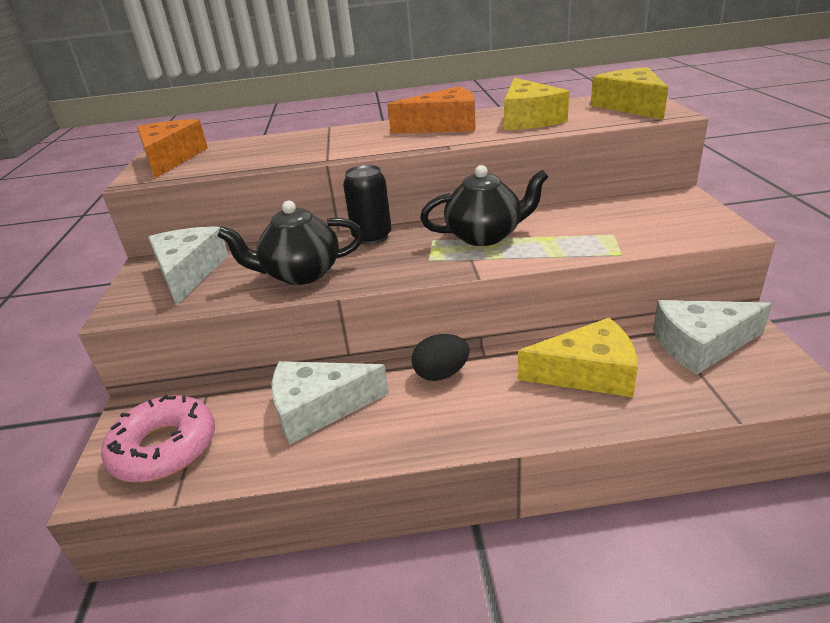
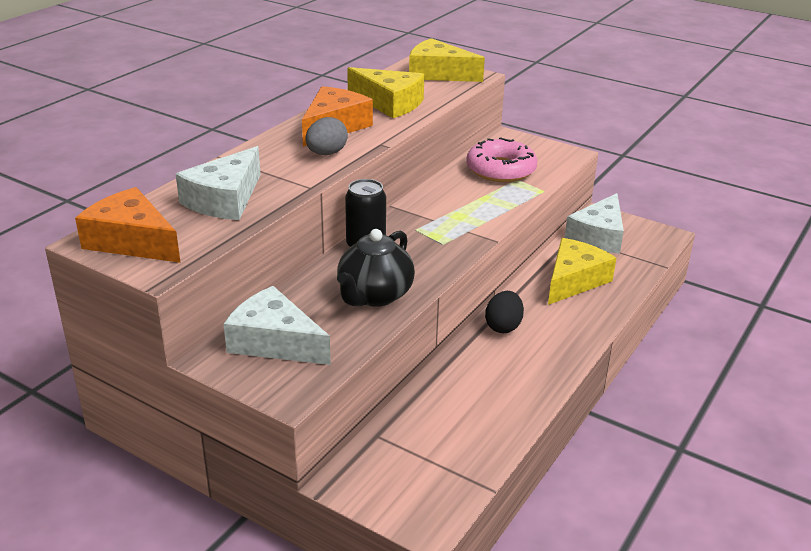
camera: 55 degrees left, 0 degrees up
pink donut [101,395,215,482] -> pink donut moved to [466,137,537,182]
white cheese [272,361,389,445] -> white cheese moved to [176,146,261,220]
black teapot [420,165,548,246] -> none
none -> grey egg [305,117,348,155]

